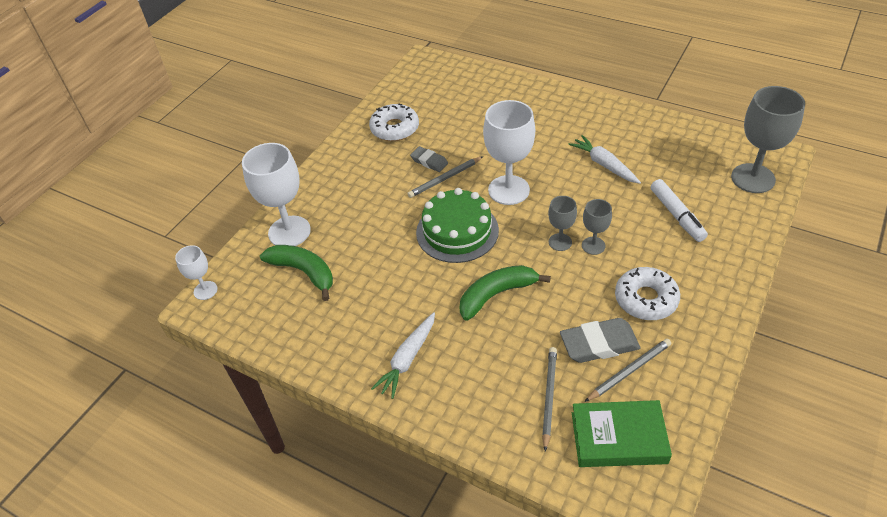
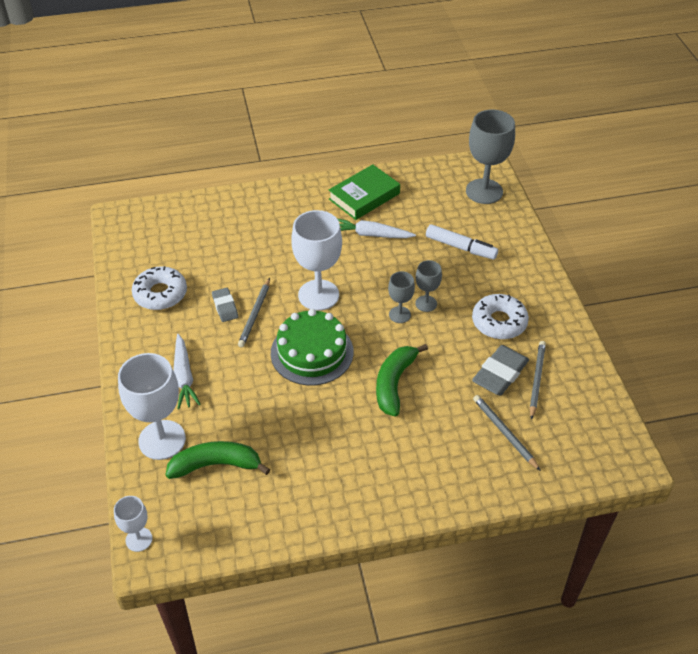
camera: 45 degrees left, 0 degrees up
white carrot [371,312,435,399] -> white carrot moved to [173,334,201,409]
grey eraser [410,146,448,172] -> grey eraser turned 75 degrees clockwise [212,288,238,322]
green book [572,400,672,467] -> green book moved to [329,164,400,220]

